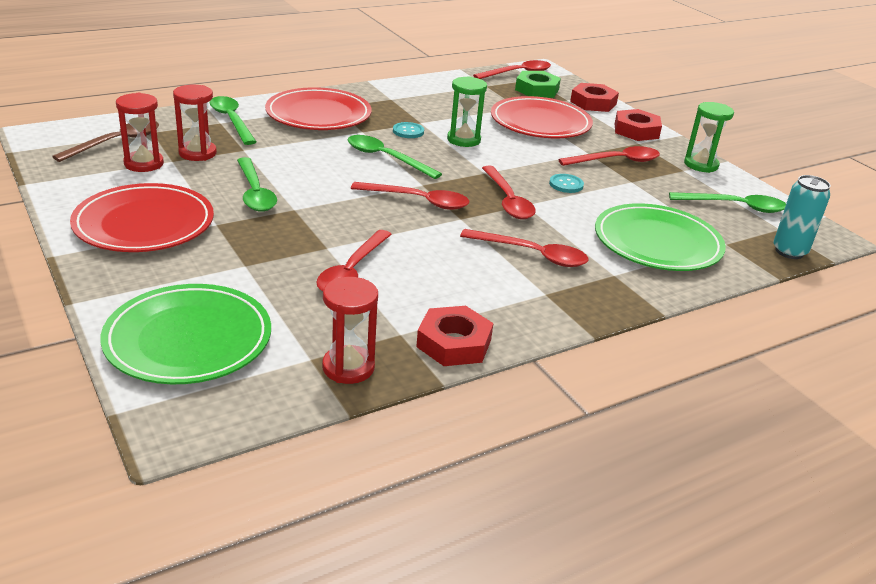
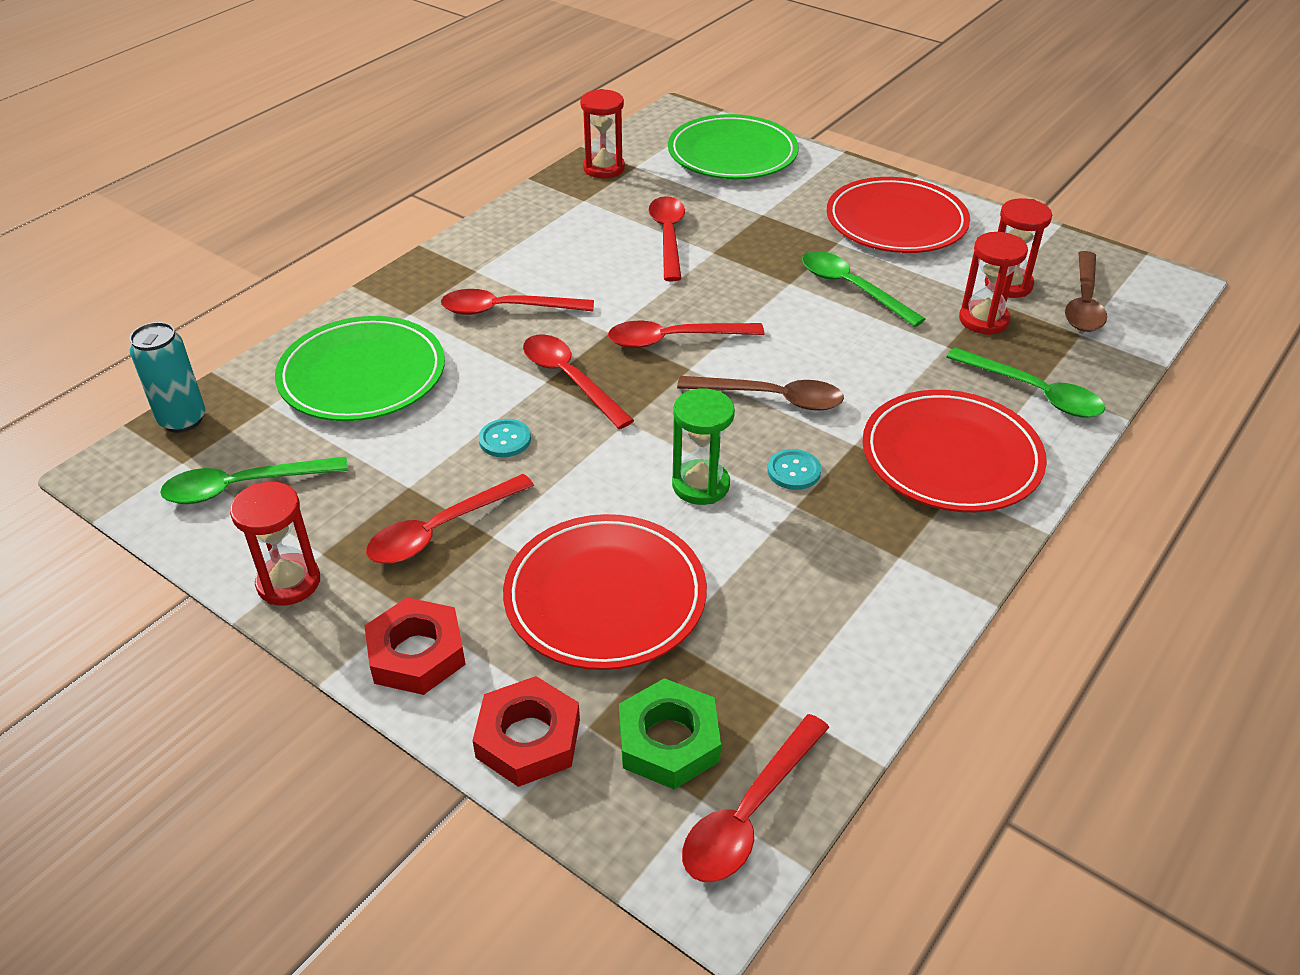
camera: 160 degrees right, 10 degrees up
green spoon [348,135,442,179] -> brown spoon [677,376,844,411]
red nut [416,306,493,366] -> none
green hourglass [684,102,734,173] -> red hourglass [230,482,320,606]

